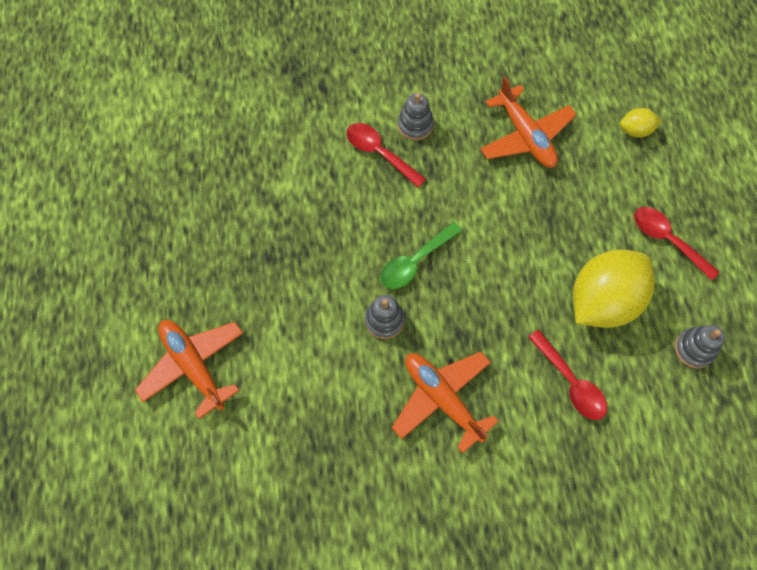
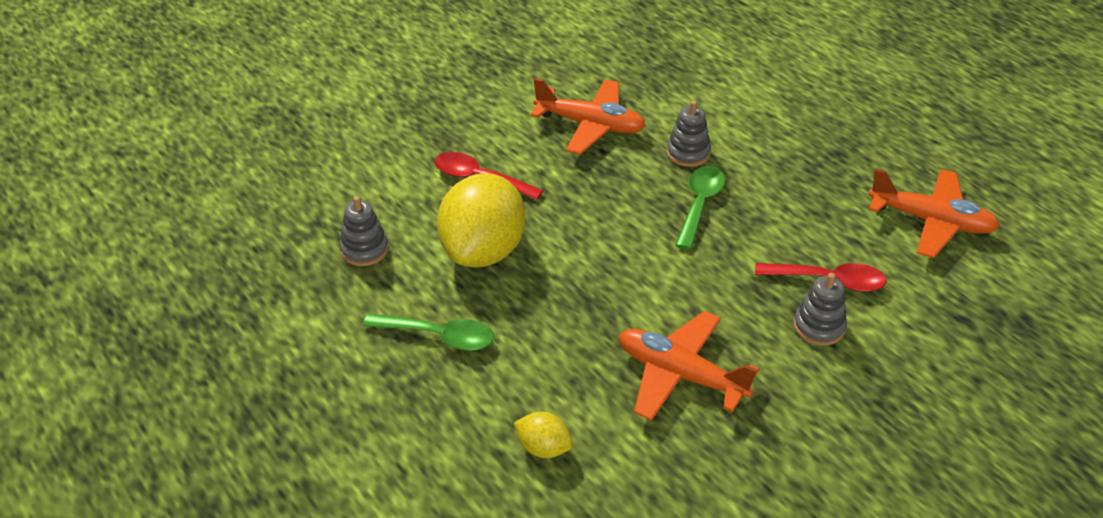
camera: 150 degrees right, 25 degrees down
orange plane [135,320,243,419] -> orange plane moved to [868,168,1000,258]
yellow lemon [620,108,662,138] -> yellow lemon turned 60 degrees clockwise [514,412,573,458]
red spoon [634,207,719,281] -> green spoon [363,313,494,351]

